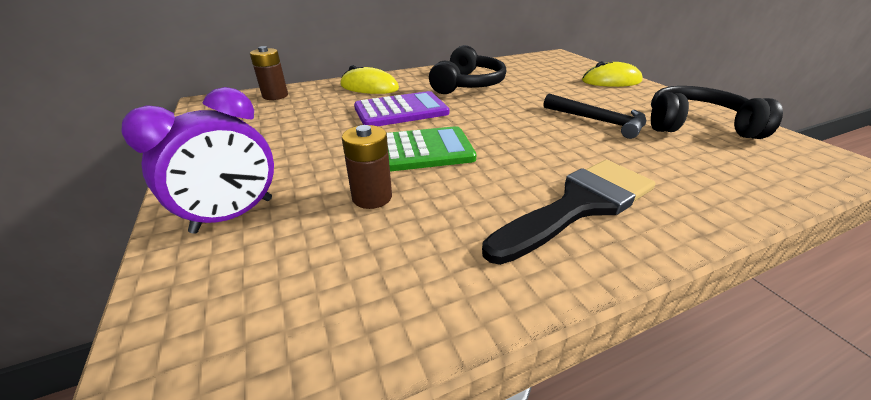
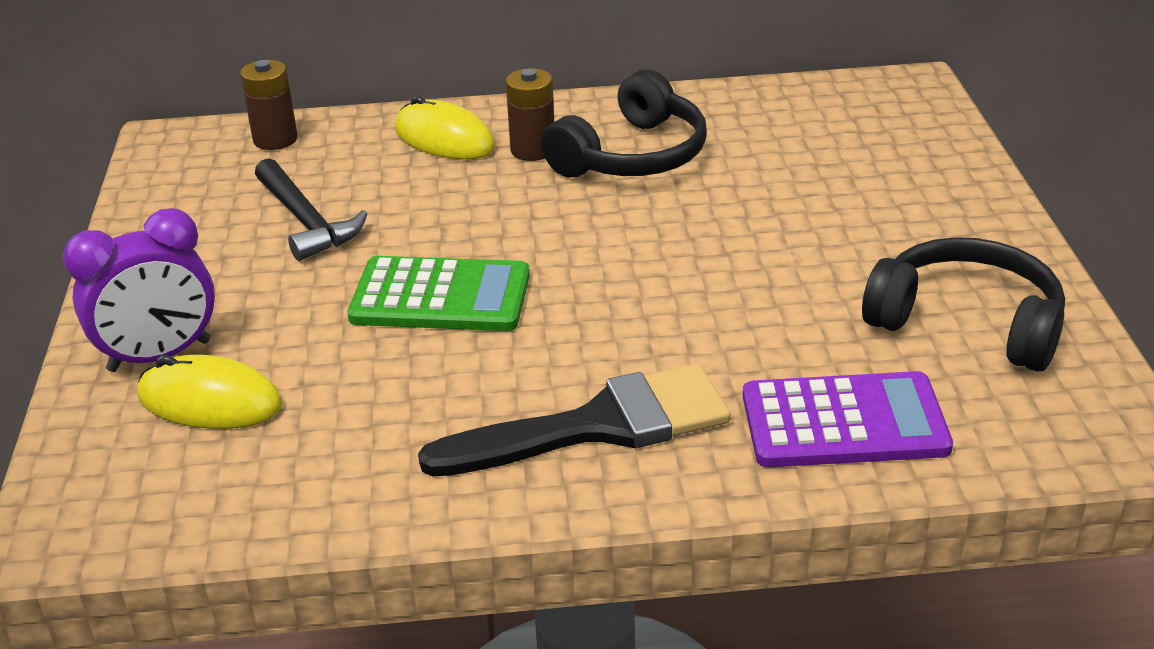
camera: 20 degrees right, 0 degrees up
brown battery [342,125,392,209] -> brown battery moved to [506,68,554,161]
purple calculator [354,91,449,126] -> purple calculator moved to [743,371,953,467]
black hammer [544,93,646,139] -> black hammer moved to [255,158,368,261]
yellow mouse [582,61,643,87] -> yellow mouse moved to [137,355,283,429]

